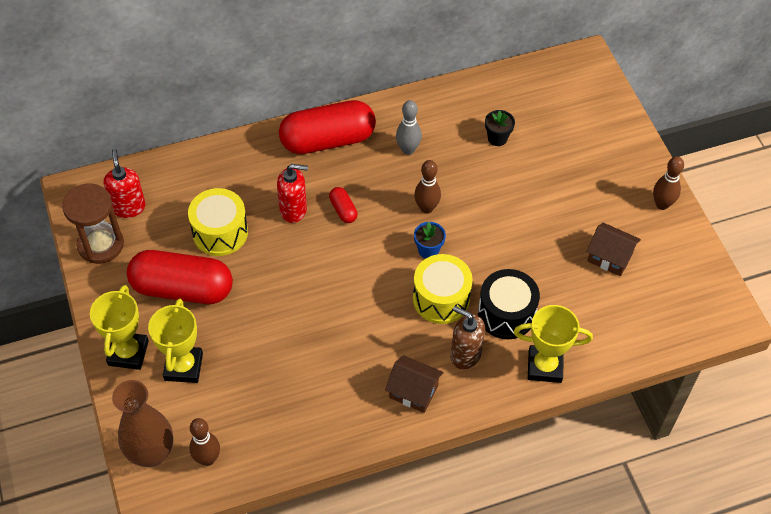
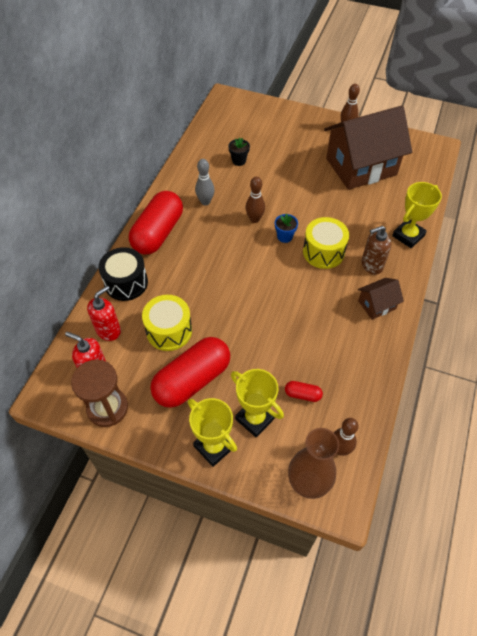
camera: 50 degrees left, 0 degrees up
red soap dispenser [277,164,308,223] -> red soap dispenser moved to [87,286,121,341]
red capsule [329,187,358,223] -> red capsule moved to [285,381,323,402]
black drum [478,269,540,339] -> black drum moved to [98,247,148,301]
brown house [587,223,641,276] -> brown house [324,105,412,190], size x2.26

